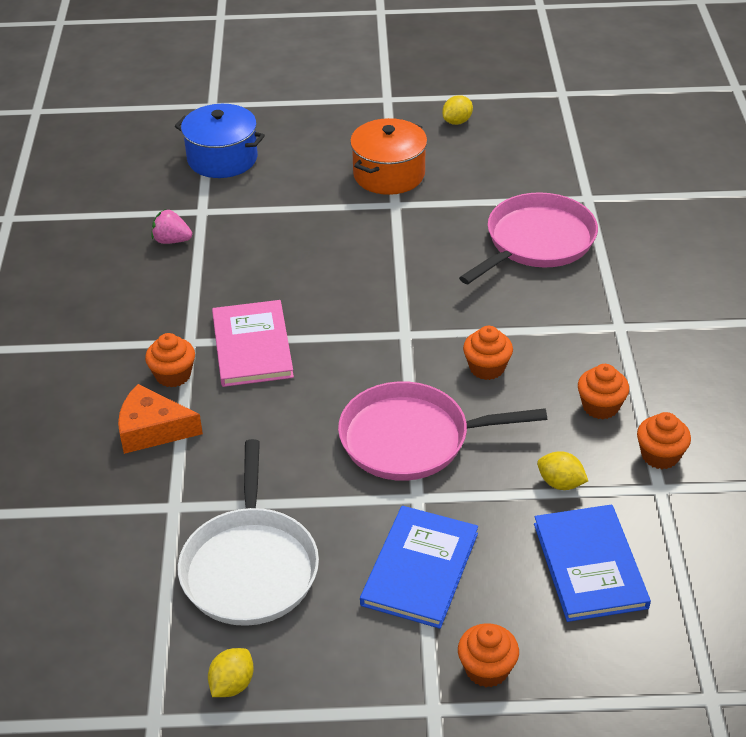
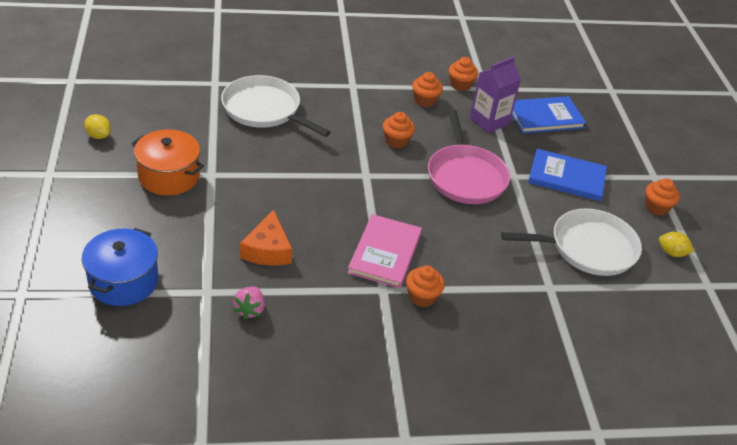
camera: 100 degrees left, 0 degrees up
orange cheese [118,384,203,454] -> orange cheese moved to [240,210,292,265]
pink book [212,300,294,387] -> pink book turned 60 degrees counterclockwise [347,214,422,288]
orange cupcake [458,623,519,687] -> orange cupcake moved to [645,178,680,216]
pink pan [459,192,598,284] -> white pan [221,75,331,137]
yellow lemon [537,451,588,490] -> purple carton [470,57,521,133]

